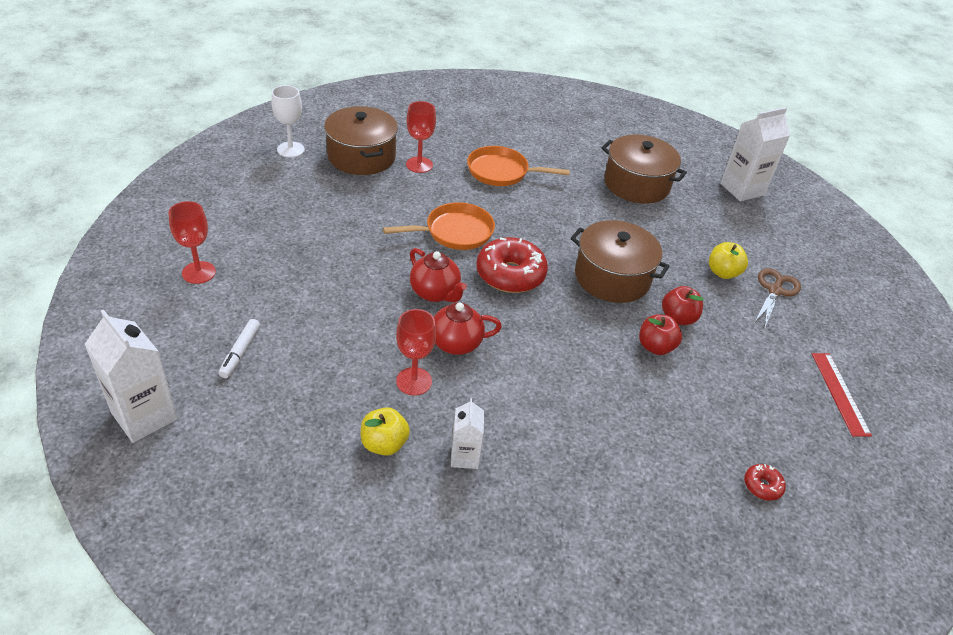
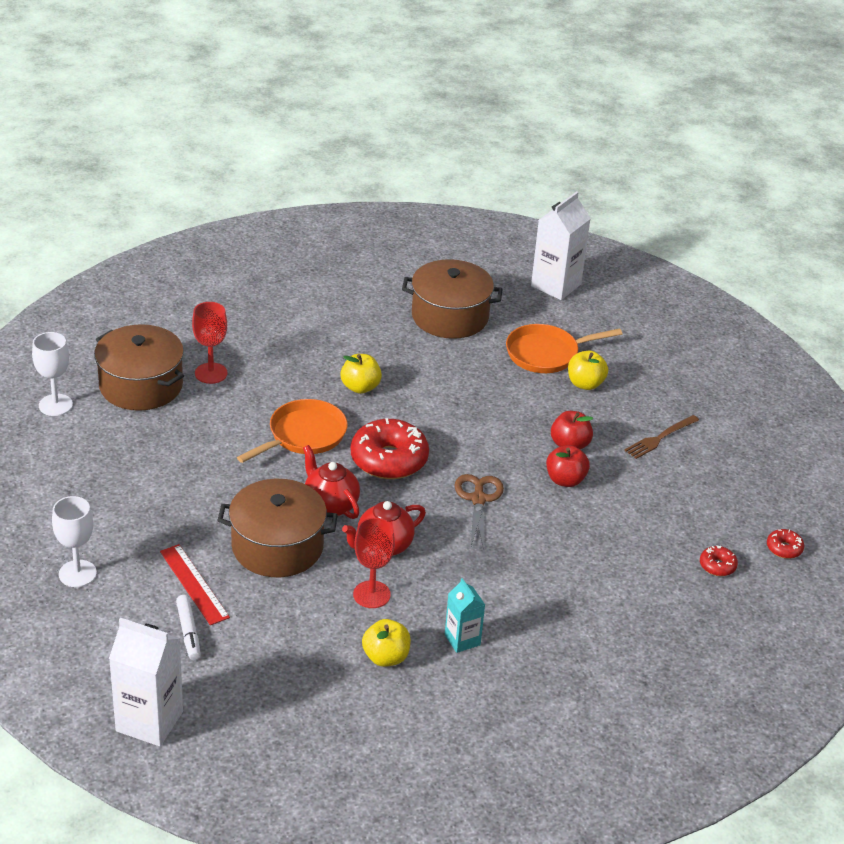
camera: 25 degrees left, 5 degrees down
red goblet [169,201,216,284] -> white goblet [52,496,97,587]
red teapot [410,248,467,302] -> red teapot turned 150 degrees counterclockwise [303,445,360,519]
white carton [451,398,484,469] -> turquoise carton [445,578,485,653]
orange pan [467,146,570,186] -> orange pan moved to [506,324,622,373]
brown pot [570,220,670,303] -> brown pot moved to [217,479,338,577]
brown scissors [755,268,801,329] -> brown scissors moved to [454,474,504,550]
red ruler [812,353,872,437] -> red ruler moved to [160,544,230,625]
none -> yellow apple [340,354,382,394]
none -> brown fork [625,415,699,459]
none -> red donut [767,529,804,559]

